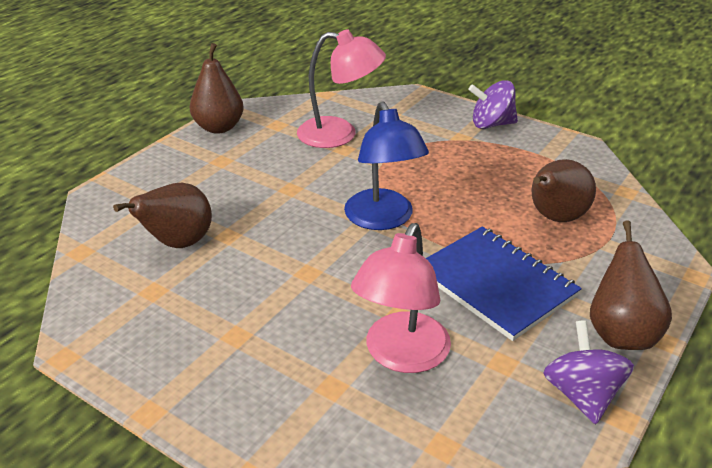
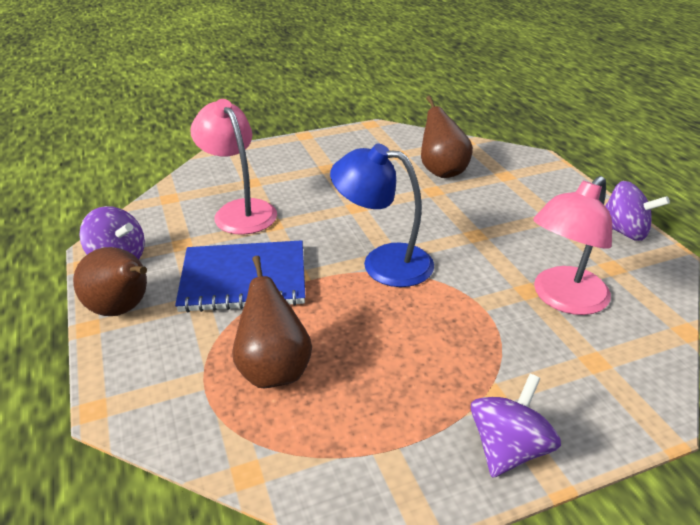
camera: 125 degrees right, 0 degrees up
brown pear [190,43,244,134] -> purple spinning top [605,181,670,241]

